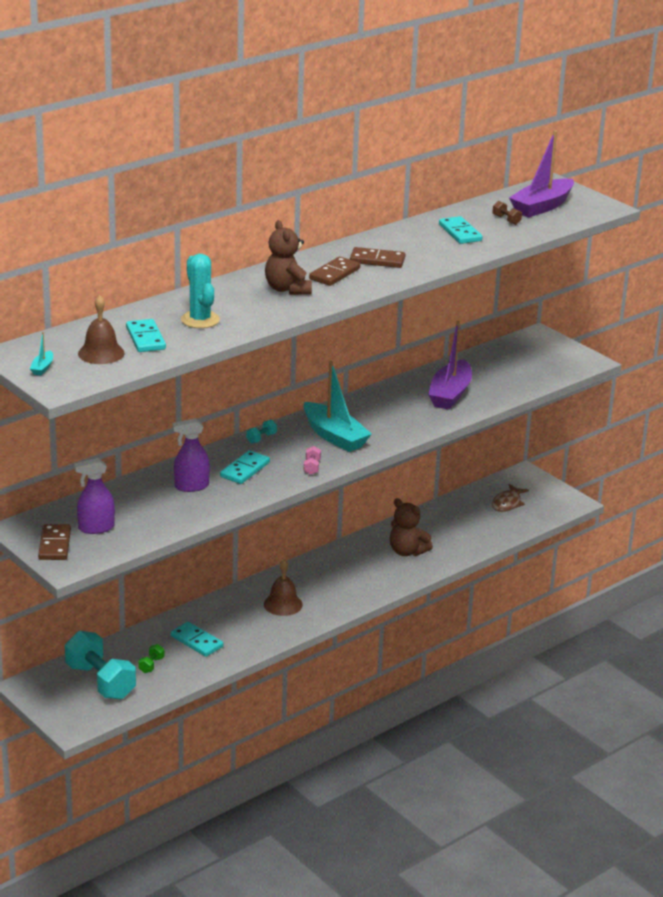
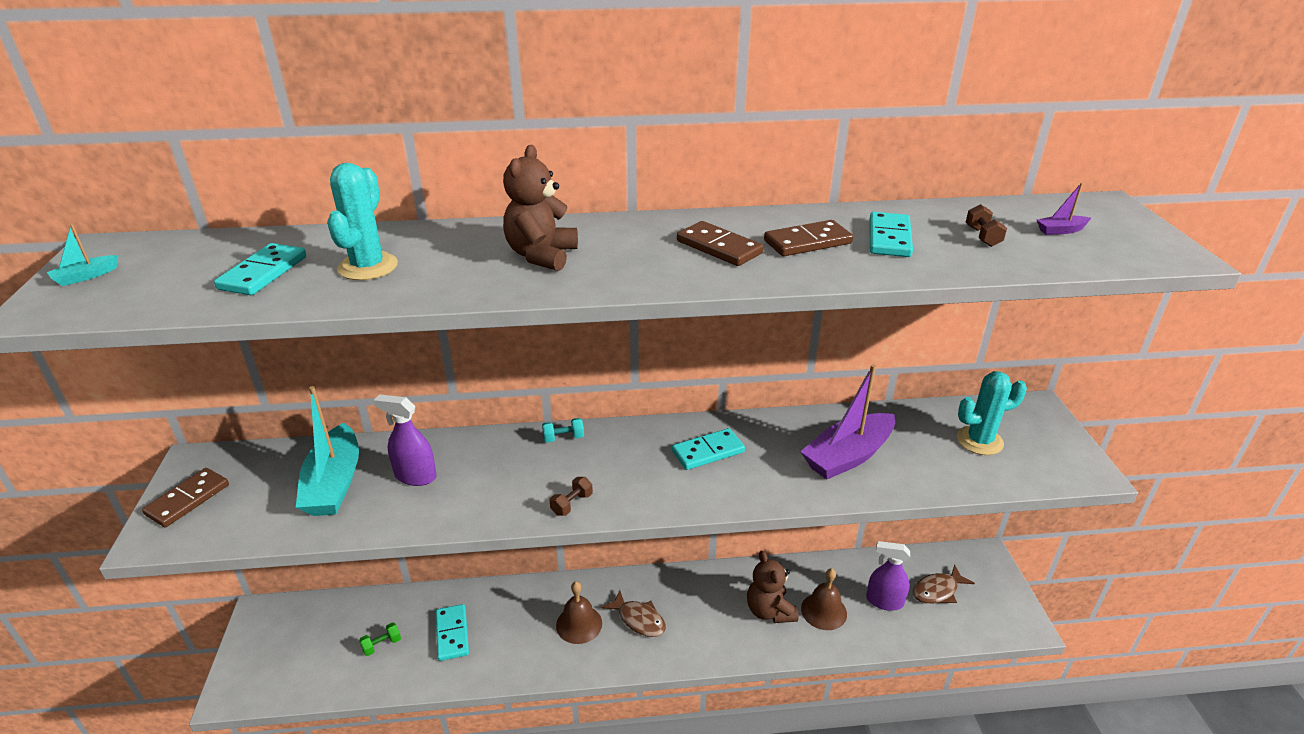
camera: 35 degrees right, 5 degrees up
turquoise dumbbell [65,631,136,700] -> none
purple spray bottle [74,458,115,534] -> purple spray bottle moved to [866,541,910,611]
brown bell [78,295,125,364] -> brown bell moved to [801,568,847,630]
turquoise domino [220,450,270,484] -> turquoise domino moved to [672,428,745,470]
turquoise boat [304,361,372,452] -> turquoise boat moved to [296,386,359,516]
pink dumbbell [304,446,321,475] -> brown dumbbell [550,477,593,516]
brown domino [309,257,360,286] -> brown domino moved to [764,220,853,256]
purple boat [509,131,574,217] -> purple boat [1037,183,1091,235], size x0.40
none -> brown fish [601,590,666,637]
none -> turquoise cactus [957,371,1027,455]

